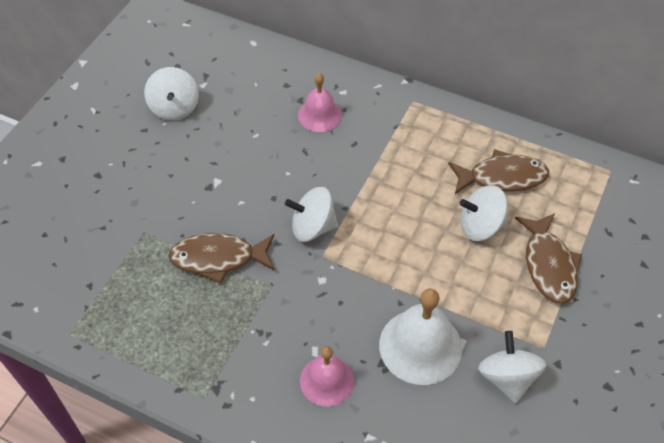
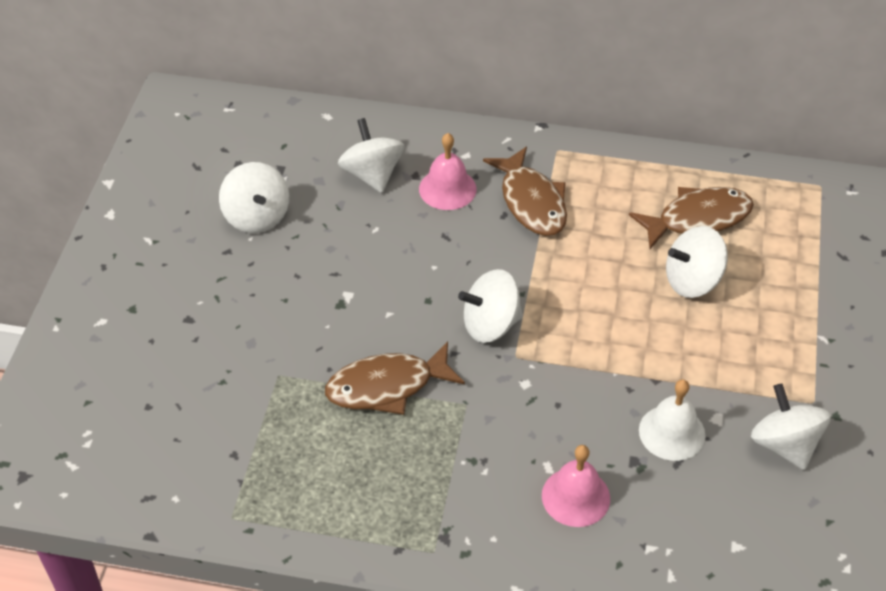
camera: 15 degrees left, 5 degrees down
white bell [379,288,462,385] -> white bell [639,379,706,461], size x0.64
brown fish [515,213,582,304] -> brown fish moved to [483,147,567,236]
none -> white spinning top [338,118,405,193]

